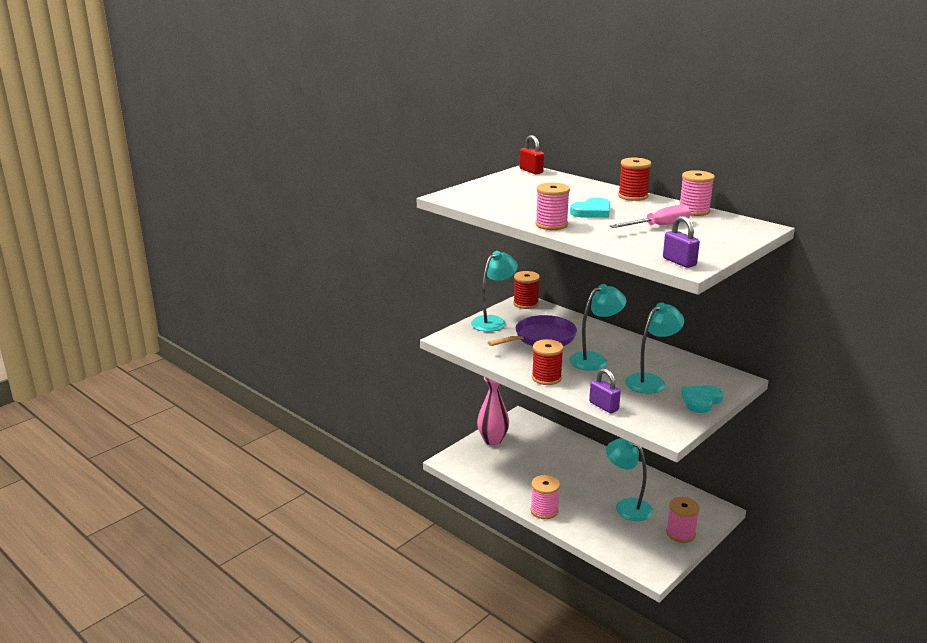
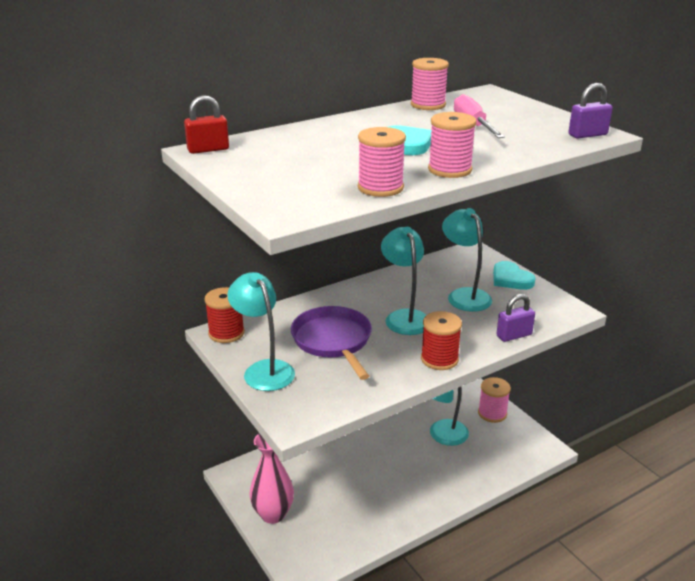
camera: 75 degrees left, 5 degrees up
pink spool [530,475,560,519] -> pink spool moved to [358,127,406,197]
red spool [618,158,651,201] -> none

